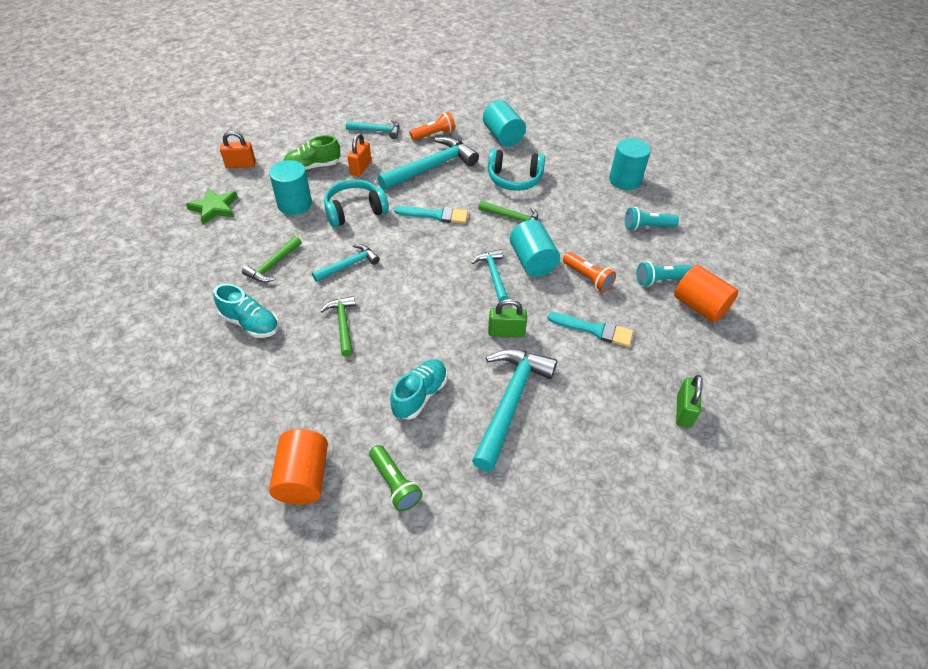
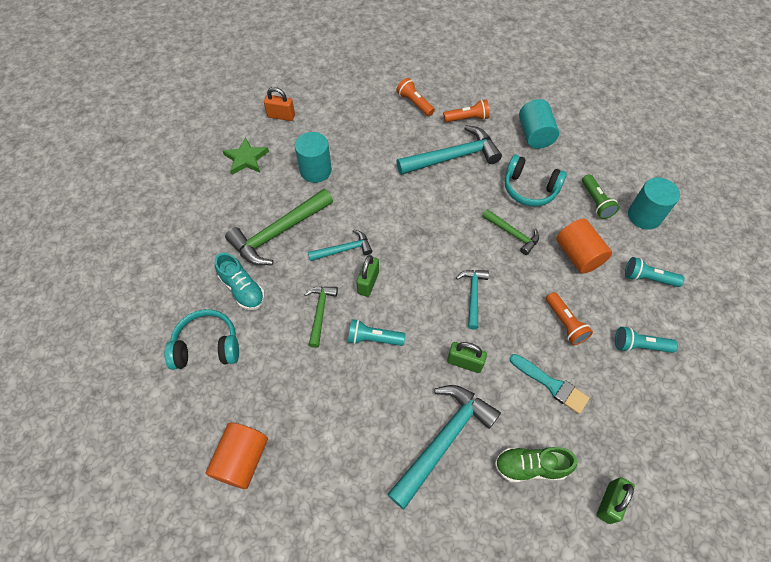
camera: 20 degrees right, 10 degrees up
green hammer [242,236,302,283] -> green hammer [225,189,333,265], size x1.81
green shoe [284,135,340,170] -> green shoe moved to [495,447,577,483]
turquoise headphones [324,179,389,227] -> turquoise headphones moved to [164,309,239,370]
turquoise hammer [346,119,400,139] -> orange flashlight [396,78,435,116]
orange padlock [348,133,371,177] -> none
green flashlight [369,445,423,512] -> green flashlight moved to [582,174,619,219]
turquoise shoe [390,359,447,420] -> none
turquoise brush [394,206,468,224] -> none
turquoise cylinder [510,220,560,277] -> none
orange cylinder [674,265,739,322] -> orange cylinder moved to [556,219,612,274]
none -> turquoise flashlight [348,319,406,346]
none -> green padlock [356,255,379,297]

